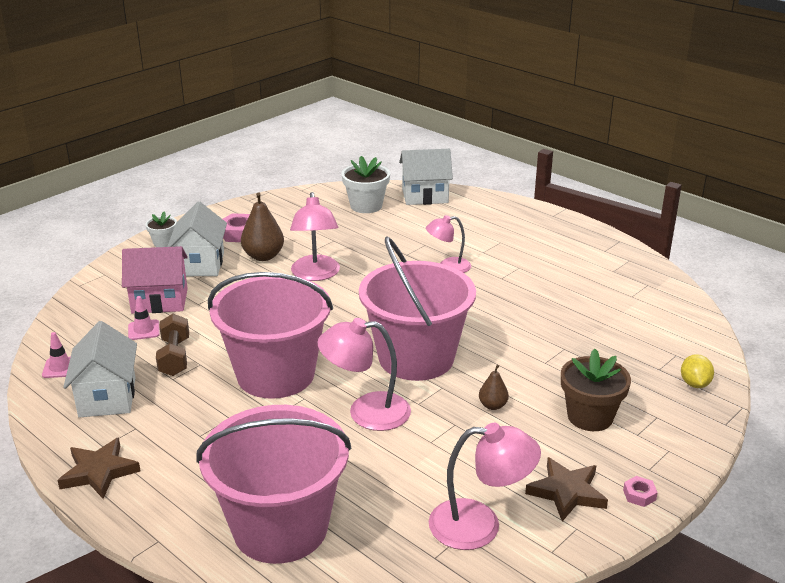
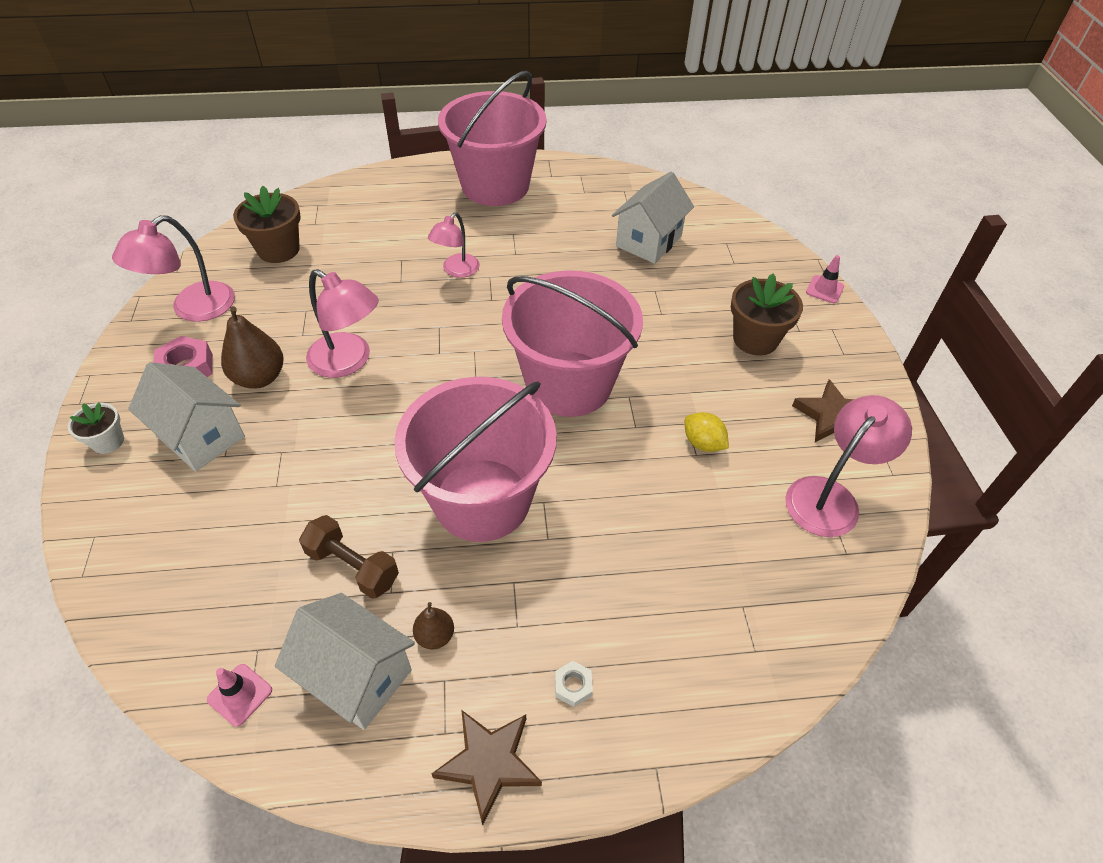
camera: 50 degrees left, 20 degrees up
pink house [122,246,188,314] -> none
pink traffic cone [128,296,160,340] -> pink traffic cone moved to [806,255,844,303]
pink bucket [196,405,351,564] -> pink bucket moved to [438,71,547,206]
pink lamp [317,318,411,431] -> pink lamp moved to [112,215,235,322]
white flower pot [341,156,390,213] -> brown flower pot [233,186,301,263]
white house [399,149,453,205] -> white house moved to [612,171,694,264]
brown pear [479,365,509,410] -> brown pear moved to [413,602,454,650]
pink nut [623,476,658,507] -> none
yellow lemon [681,354,714,388] -> yellow lemon moved to [685,412,729,452]
none -> white nut [555,661,593,707]

